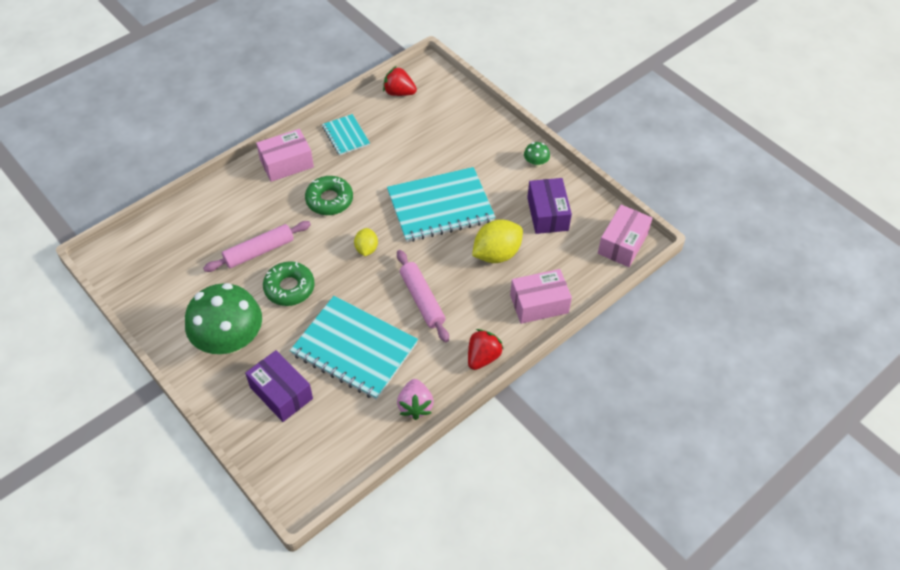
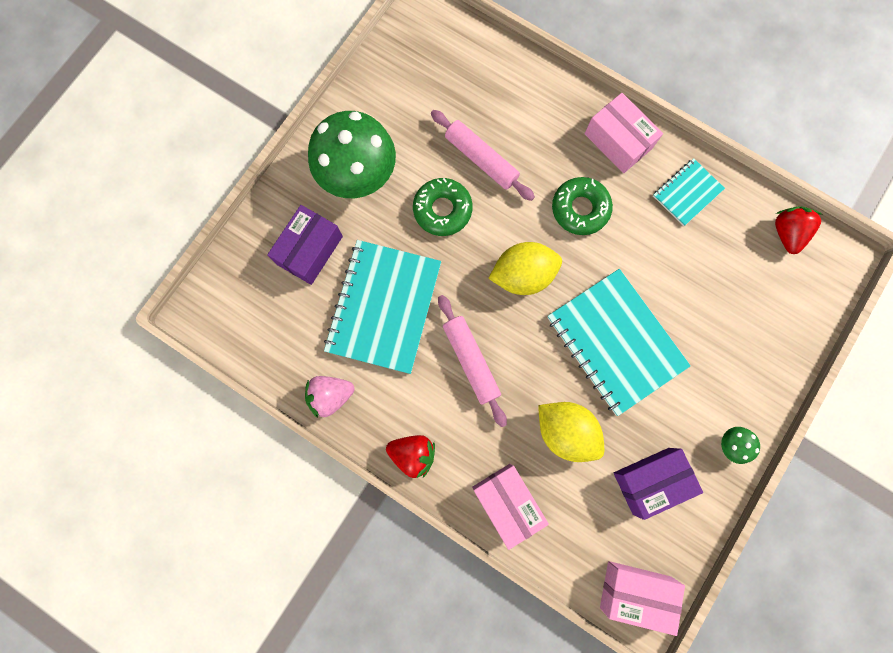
camera: 75 degrees right, 25 degrees up
yellow lemon [354,228,378,256] -> yellow lemon [488,242,562,295], size x1.75
pink rolling pin [397,250,449,342] -> pink rolling pin turned 75 degrees counterclockwise [438,295,507,427]

